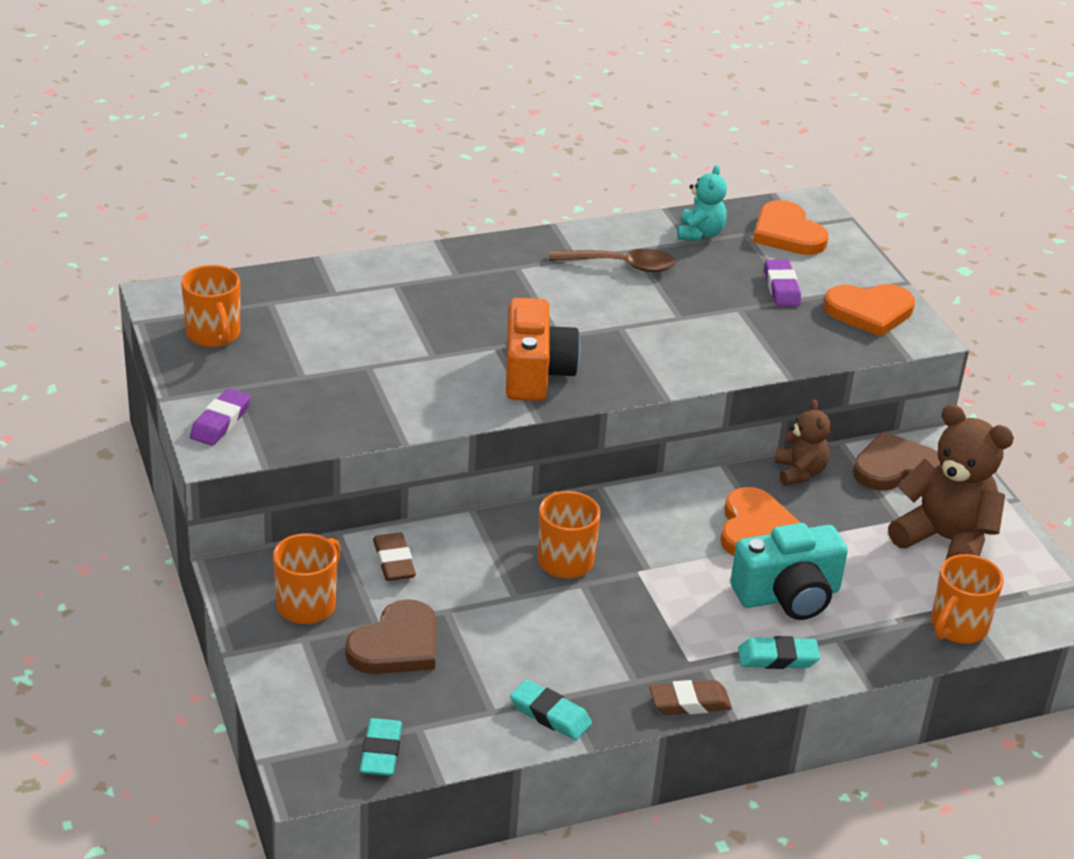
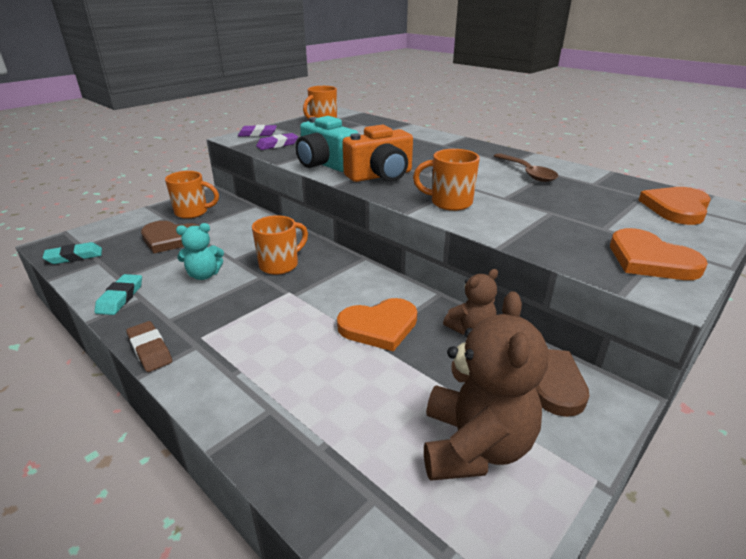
camera: 65 degrees right, 5 degrees down
brown eraser [373,533,416,581] -> none
turquoise teddy bear [677,165,727,241] -> turquoise teddy bear moved to [176,223,224,280]
turquoise camera [730,523,848,620] -> turquoise camera moved to [296,116,358,172]
turquoise eraser [738,636,820,669] -> none
purple eraser [765,260,801,306] -> purple eraser moved to [256,133,298,150]
orange mug [931,554,1004,644] -> orange mug moved to [413,149,480,211]

